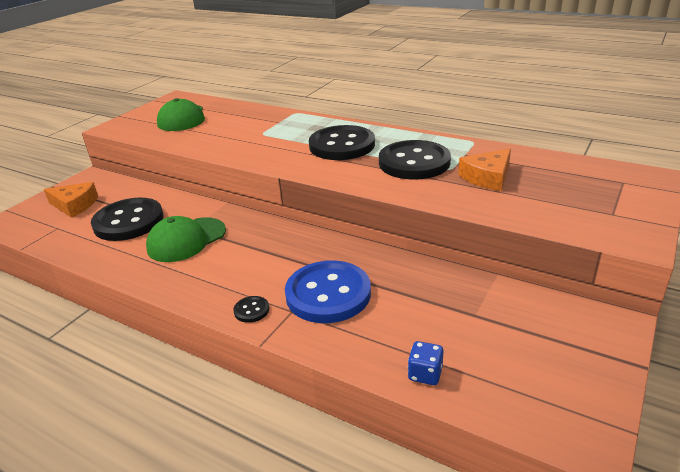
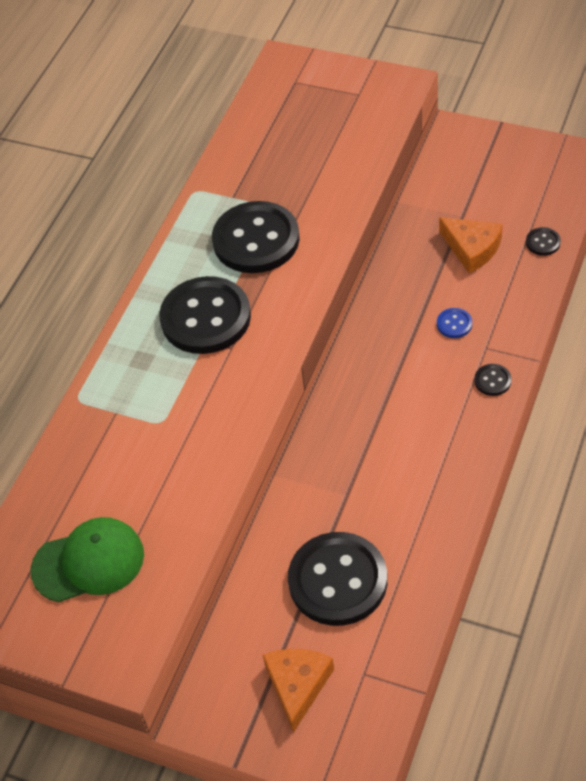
camera: 95 degrees left, 20 degrees up
green cap [146,216,226,262] -> none
blue button [285,260,371,323] -> blue button [437,308,472,338], size x0.40
blue dice [408,341,444,385] -> black button [526,227,561,256]
orange cheese [458,148,511,191] -> orange cheese moved to [439,217,503,273]

